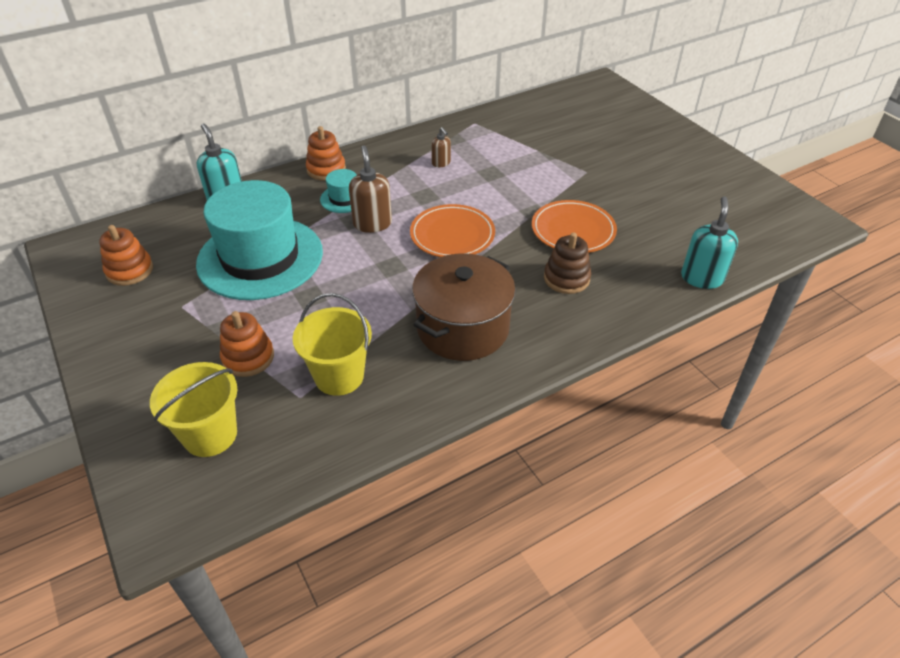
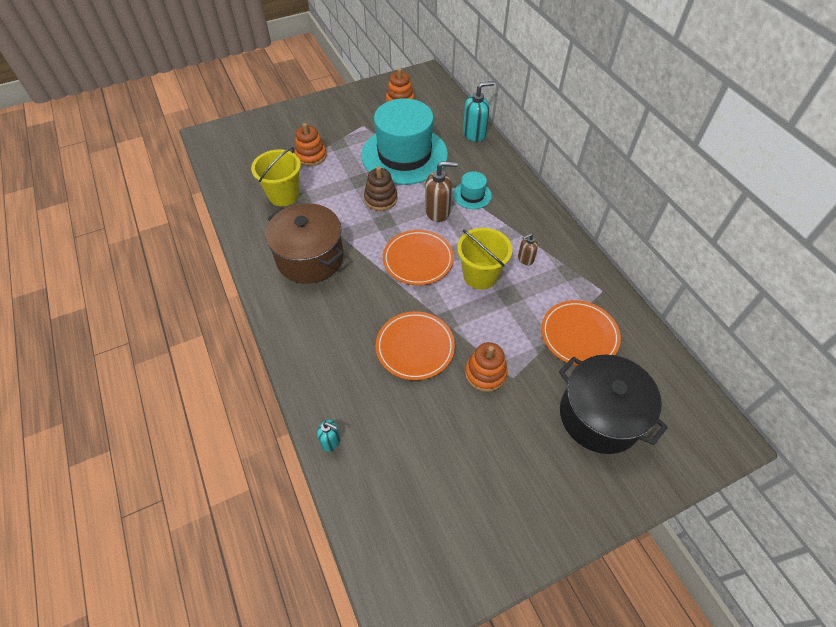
camera: 95 degrees right, 10 degrees up
yellow bucket [150,362,237,457] -> yellow bucket moved to [457,228,512,290]
orange stacking toy [306,126,346,181] -> orange stacking toy moved to [465,342,508,392]
brown stacking toy [544,233,591,294] -> brown stacking toy moved to [364,166,397,211]
turquoise soap dispenser [681,197,738,289] -> turquoise soap dispenser [317,420,341,451], size x0.57
none -> orange plate [541,300,621,366]
none -> black pot [559,354,668,454]

